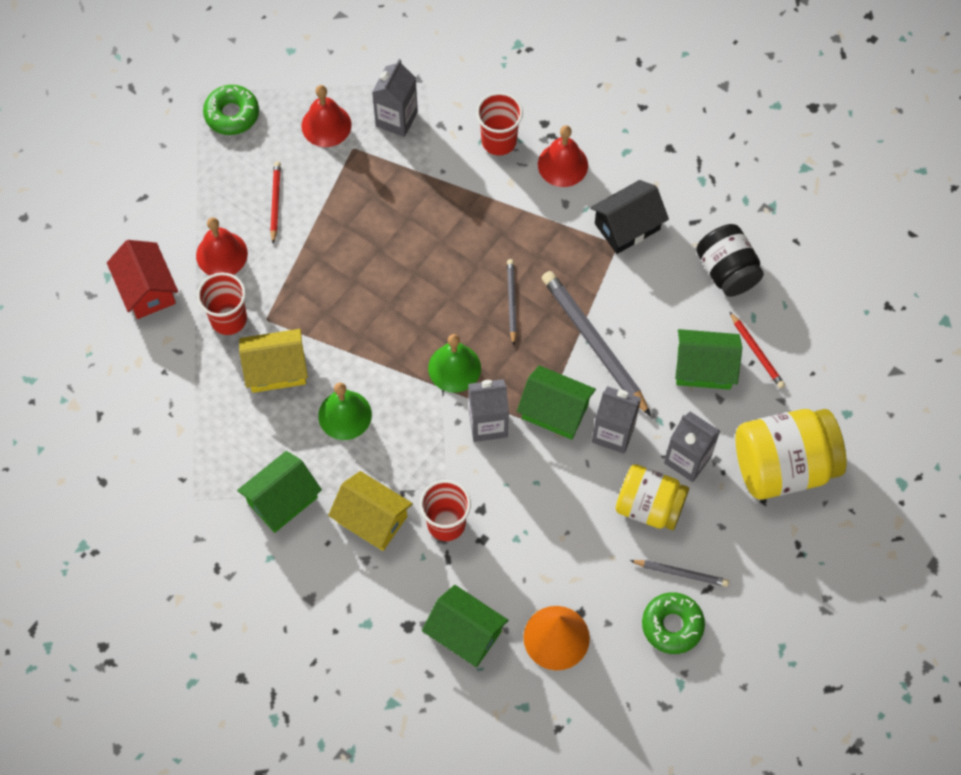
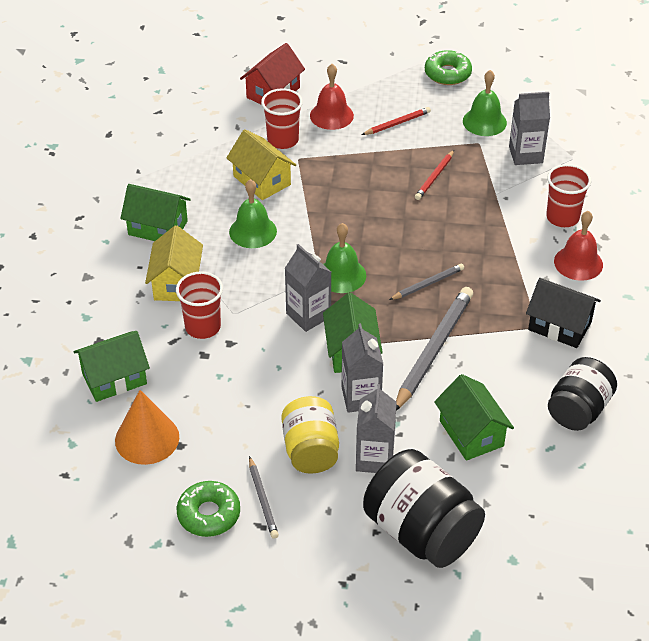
camera: 60 degrees right, 20 degrees down
red bell [302,85,351,147] -> green bell [463,70,507,136]
green house [422,585,508,667] -> green house turned 60 degrees clockwise [73,331,150,402]
red pencil [729,311,785,389] -> red pencil moved to [415,150,454,200]
yellow jar [735,409,846,500] -> black jar [363,449,485,568]

